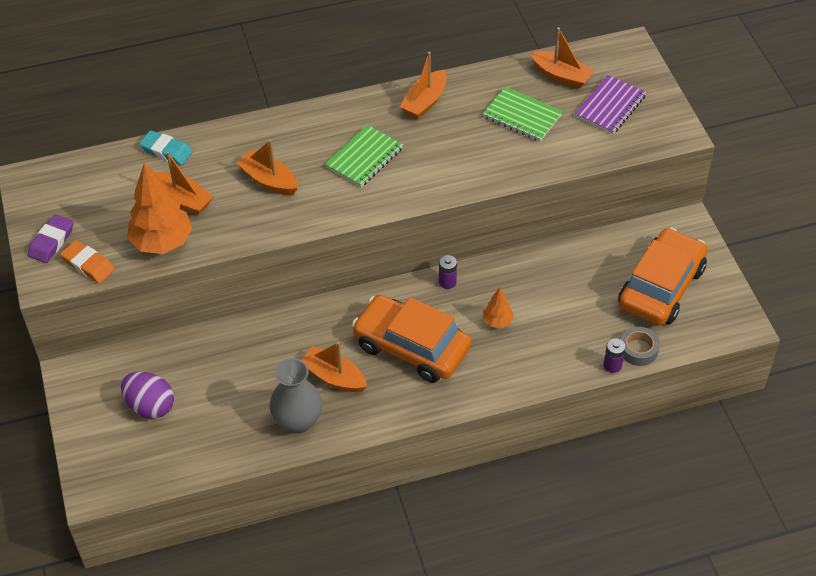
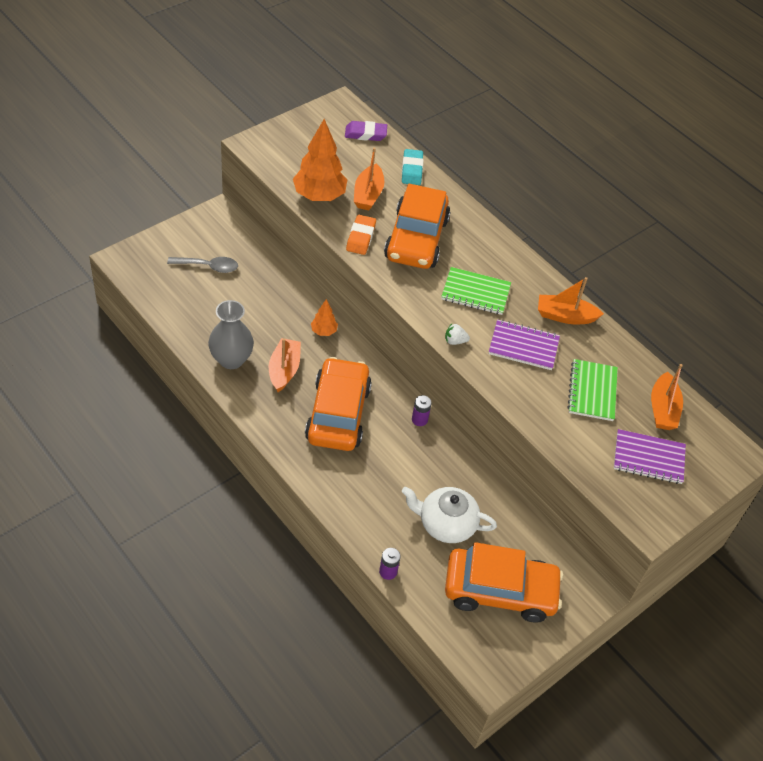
camera: 60 degrees right, 0 degrees up
purple eraser [28,214,73,263] -> purple eraser moved to [345,121,387,141]
orange eraser [60,240,115,283] -> orange eraser moved to [346,215,376,255]
purple egg [121,372,174,419] -> grey spoon [167,257,238,273]
orange boat [236,139,298,195] -> orange car [384,184,450,269]
orange tree [483,287,514,328] -> orange tree moved to [311,299,338,336]
grey tape [621,327,660,366] -> none
none -> white teapot [402,487,497,543]
none -> white strawberry [445,324,470,345]
none -> purple notebook [489,319,560,370]

